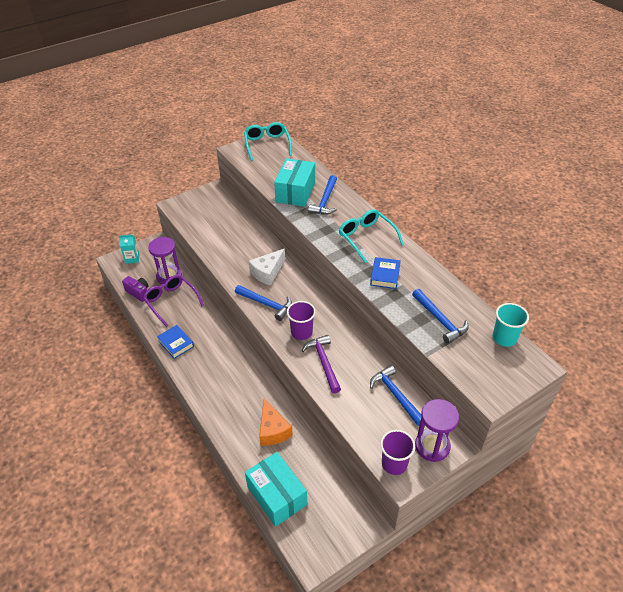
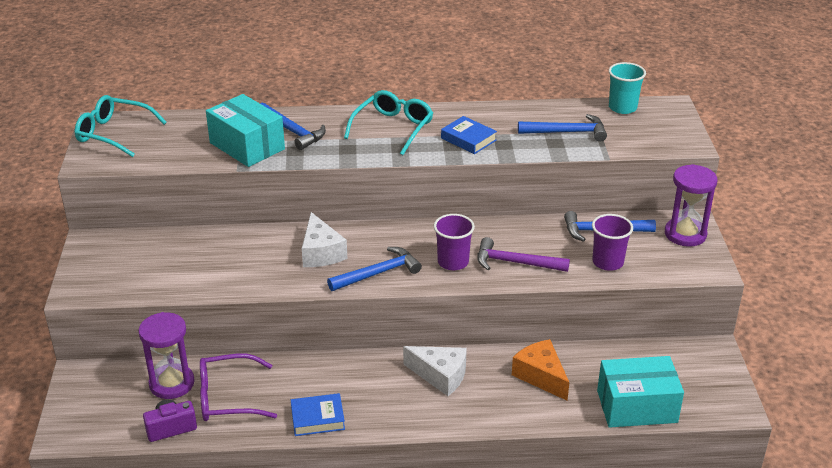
camera: 60 degrees left, 10 degrees down
turquoise carton [119,234,139,264] -> none
orange cheese [259,398,293,446] -> orange cheese turned 135 degrees counterclockwise [512,339,569,400]
turquoise glasses [339,209,404,263] -> turquoise glasses turned 120 degrees clockwise [344,90,433,155]
purple cup [380,430,415,475] -> purple cup moved to [592,214,633,271]
none -> white cheese [403,346,467,396]

